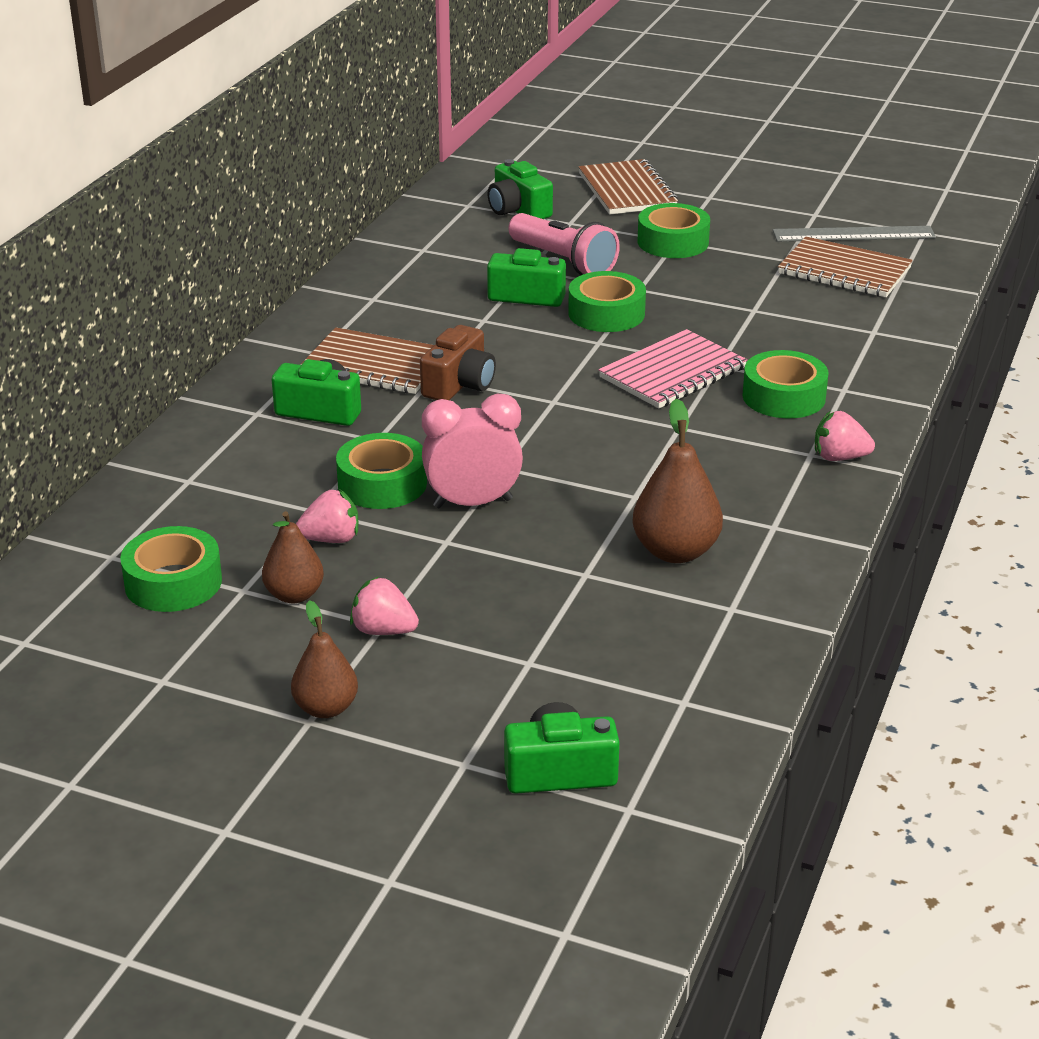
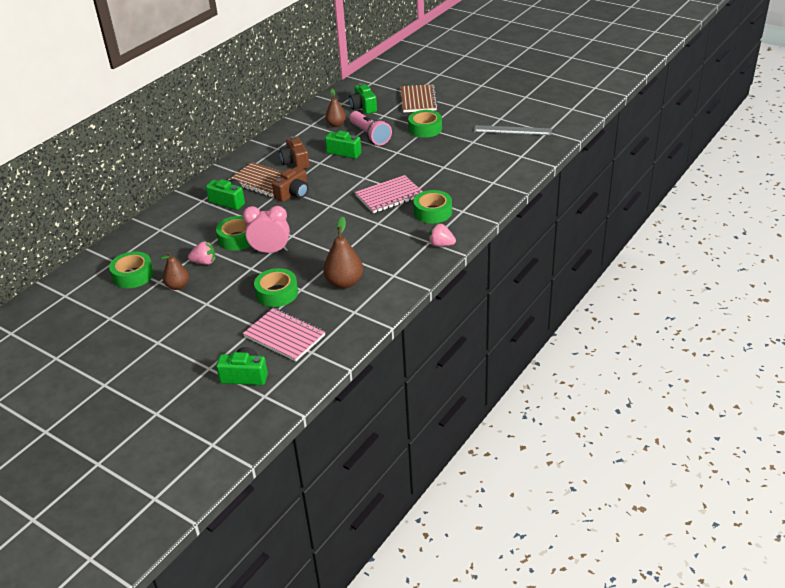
camera: 15 degrees right, 5 degrees up
brown pear [291,600,358,718] -> brown pear moved to [325,88,346,127]
pink strawberry [350,576,419,635] -> none
green tape [568,271,646,332] -> green tape moved to [254,268,298,307]
brown notebook [778,237,913,297] -> none
none -> pink notebook [243,308,326,361]
none -> brown camera [279,136,309,169]

